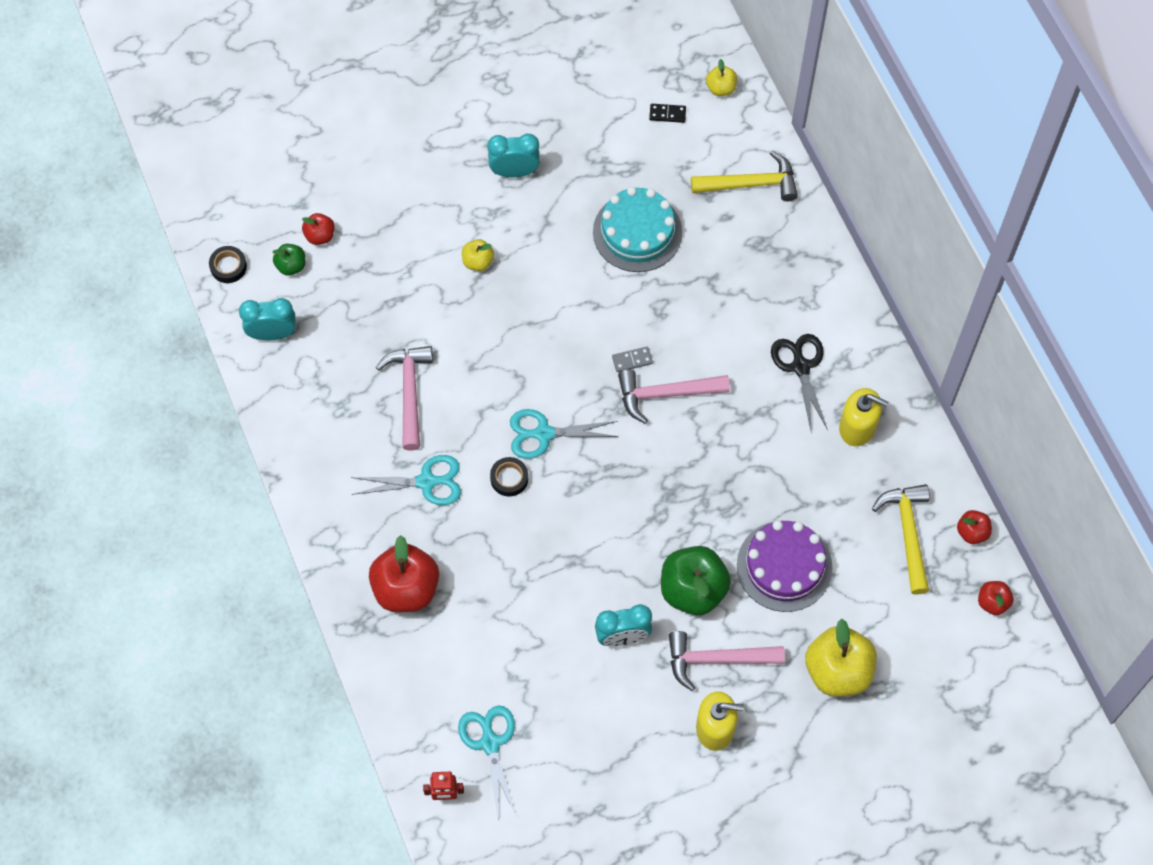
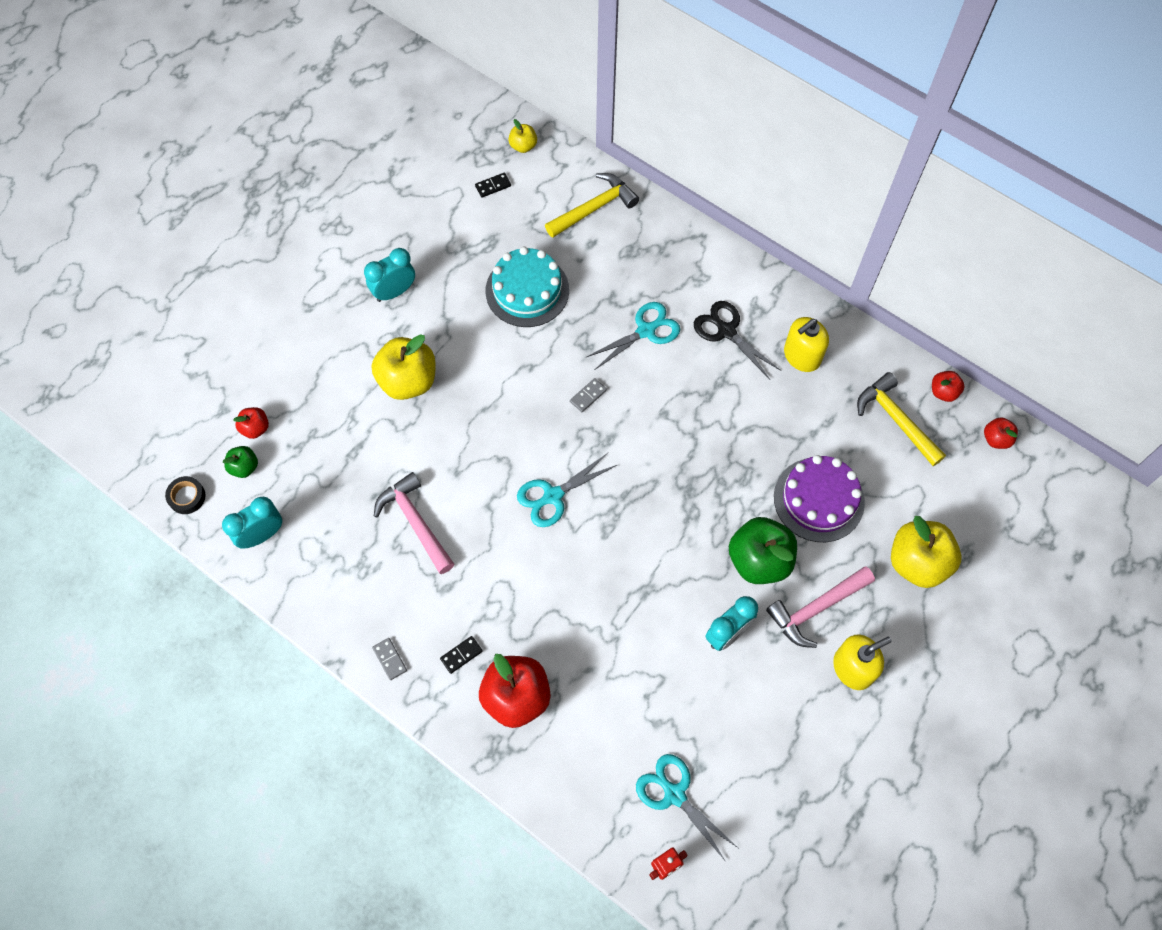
camera: 30 degrees left, 0 degrees up
turquoise scissors [351,455,461,505] -> turquoise scissors moved to [587,302,680,370]
yellow apple [462,239,494,271] -> yellow apple [371,334,436,400], size x2.00
black tape [490,457,528,497] -> none
pink hammer [618,370,730,424] -> none
yellow soap dispenser [839,388,888,446] -> yellow soap dispenser turned 150 degrees clockwise [784,317,829,372]
none -> grey domino [372,638,407,680]
none -> black domino [440,636,483,674]

